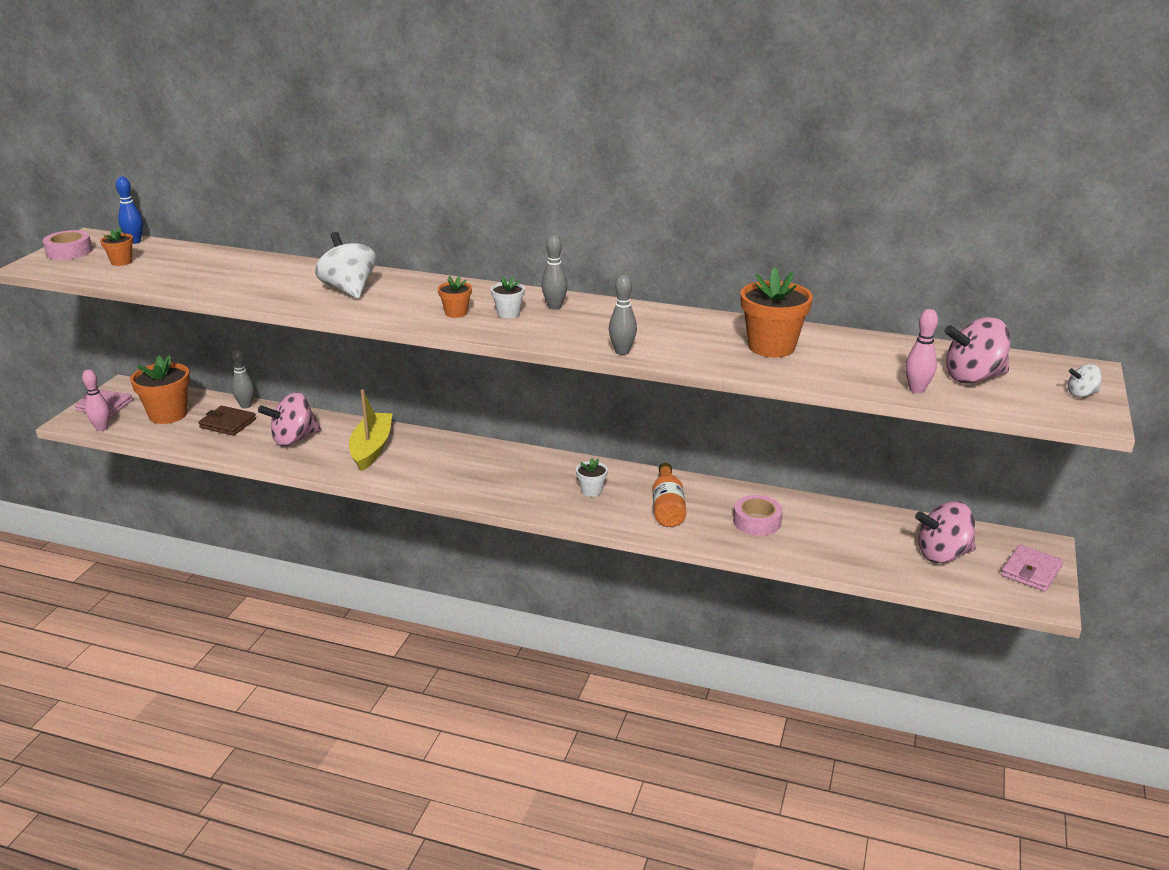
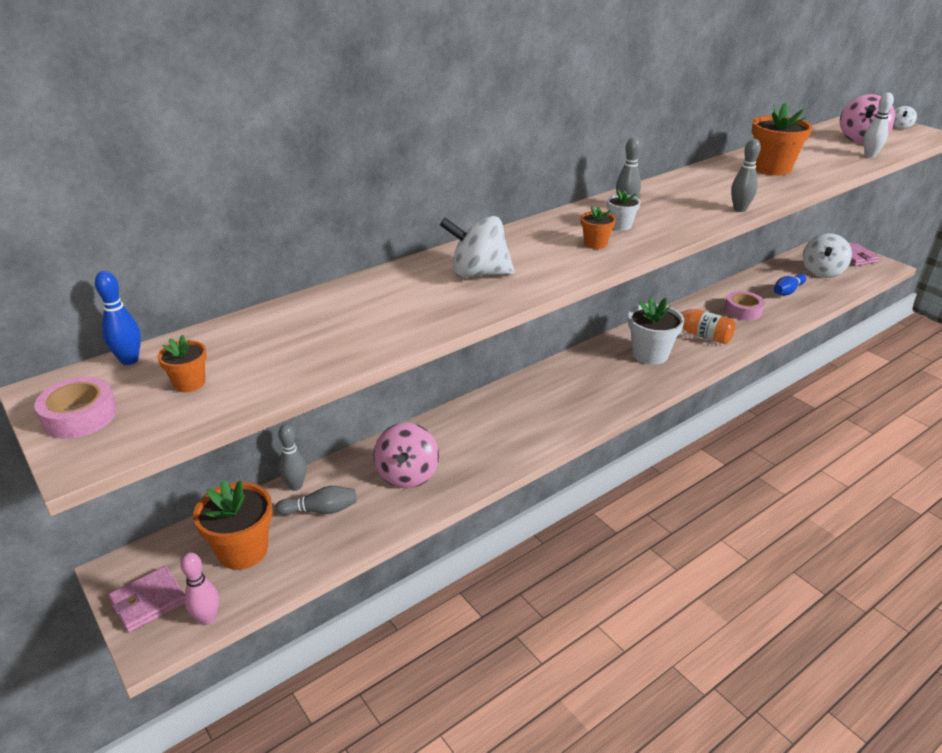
camera: 55 degrees left, 5 degrees up
brown wallet [198,406,256,436] -> grey bowling pin [275,486,357,515]
yellow boat [349,389,393,471] -> none
white flower pot [576,458,608,497] -> white flower pot [628,297,684,365], size x1.96
pink bowling pin [905,309,938,394] -> white bowling pin [864,93,894,158]
pink spinning top [915,502,976,563] -> white spinning top [803,233,852,278]
none -> blue bowling pin [774,274,806,295]

